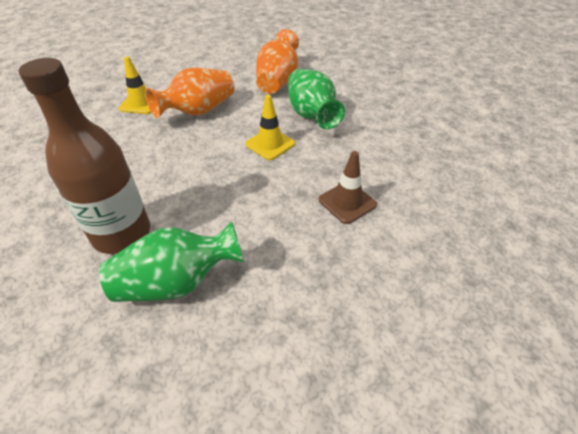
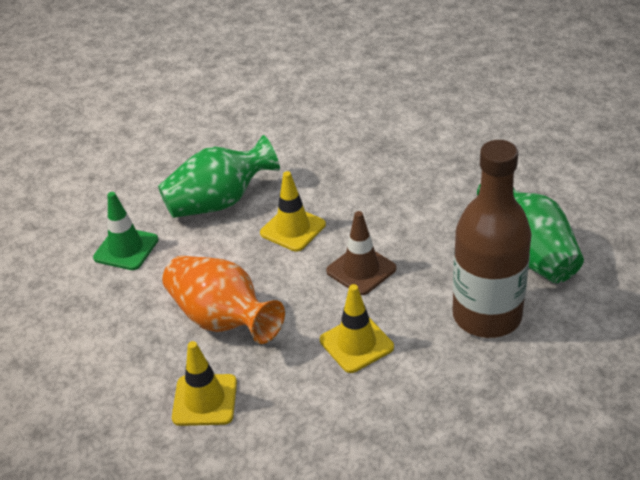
camera: 95 degrees left, 5 degrees down
orange vase [256,29,299,94] -> green traffic cone [93,192,158,270]
brown traffic cone [318,151,377,224] -> brown traffic cone moved to [326,211,396,295]
none -> yellow traffic cone [320,284,394,373]

